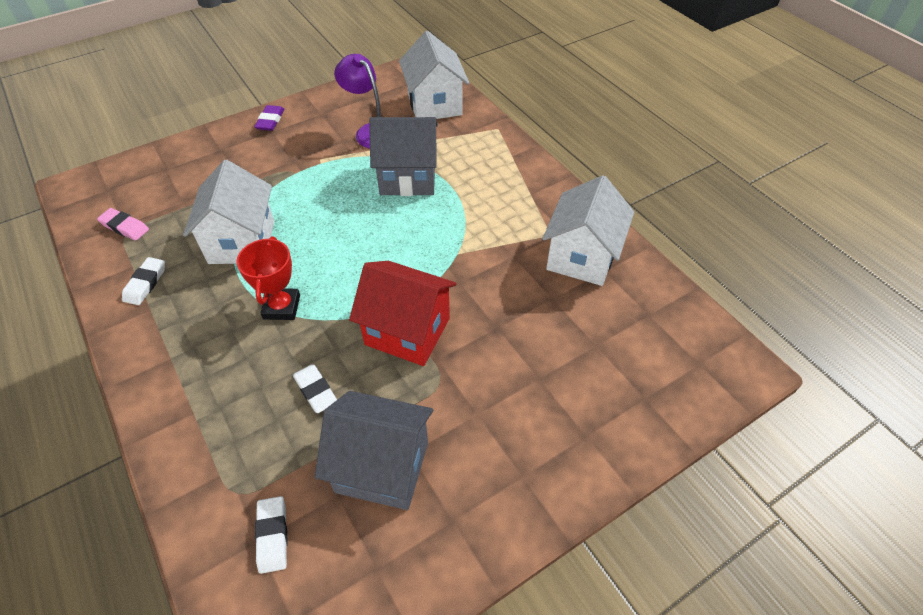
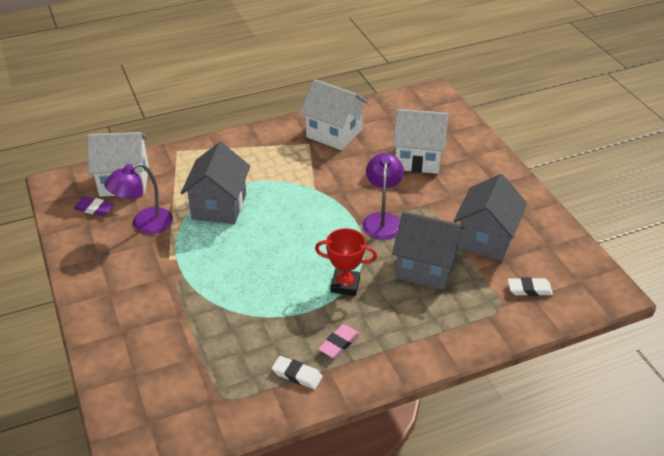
camera: 80 degrees left, 10 degrees down
pink eraser [97,208,149,241] -> pink eraser moved to [318,324,360,358]
white house [183,160,274,264] -> white house moved to [393,109,448,174]
purple eraser [254,105,284,131] -> purple eraser moved to [74,196,114,216]
white eraser [293,364,337,413] -> grey house [392,211,465,290]
red house [349,261,457,366] -> purple lamp [362,153,404,240]

